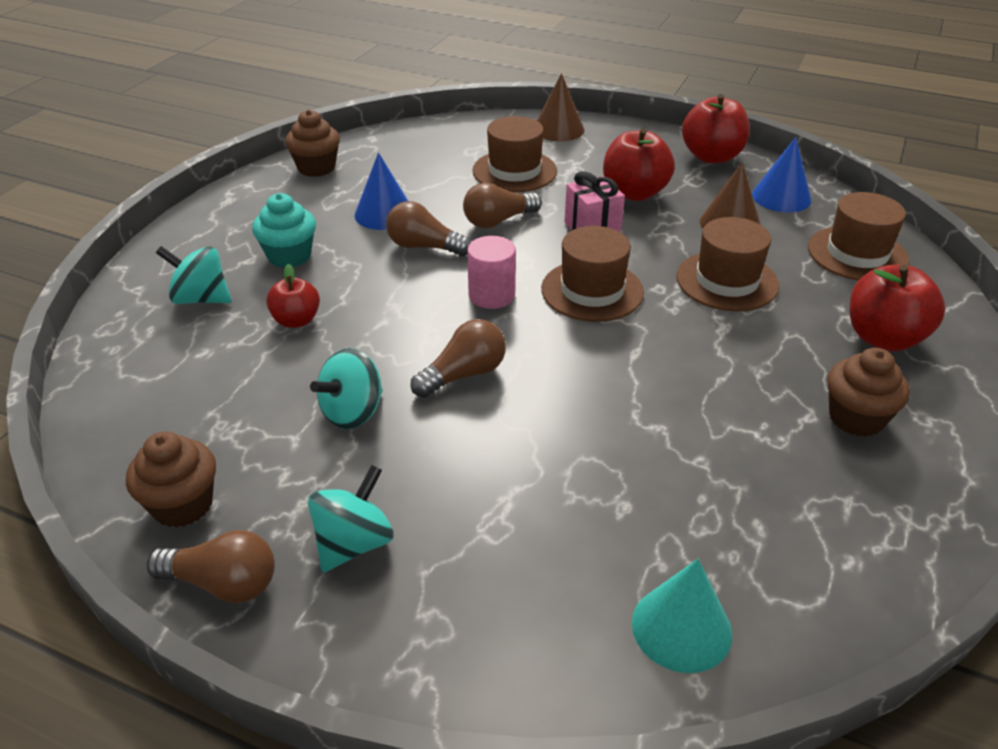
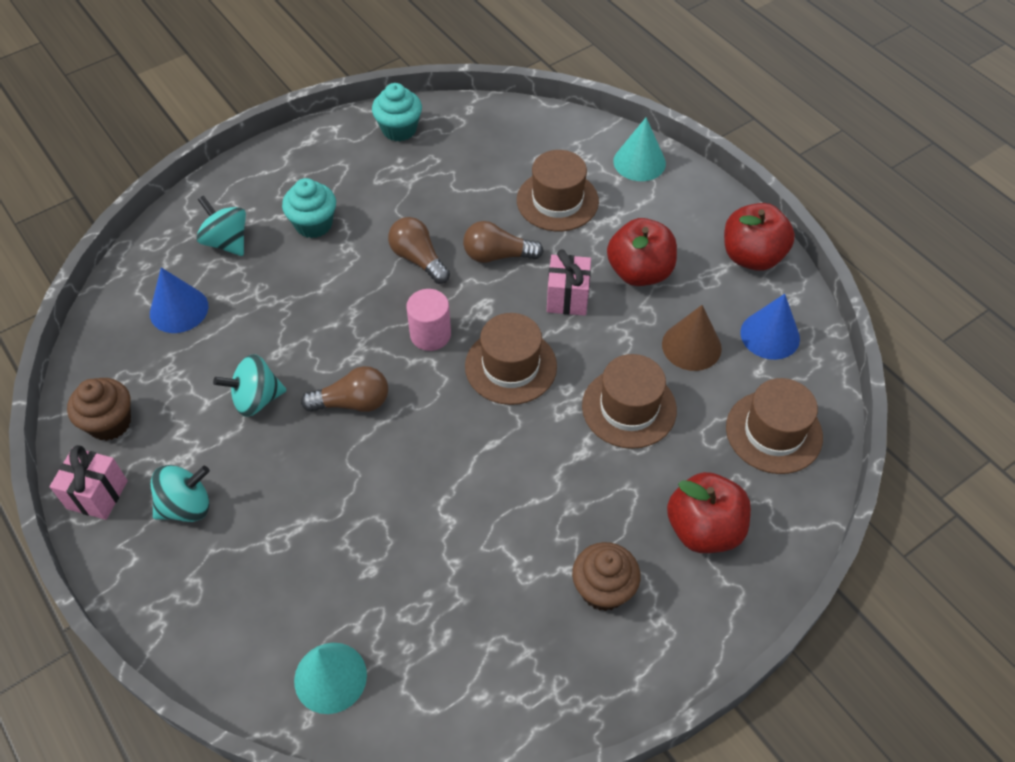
camera: 30 degrees right, 15 degrees up
brown light bulb [147,530,275,603] -> pink gift [49,445,128,520]
red apple [266,264,320,328] -> none
brown cupcake [285,110,340,177] -> turquoise cupcake [372,83,422,141]
blue cone [354,152,408,230] -> blue cone moved to [150,267,209,333]
brown cone [537,73,585,141] -> turquoise cone [613,118,666,181]

